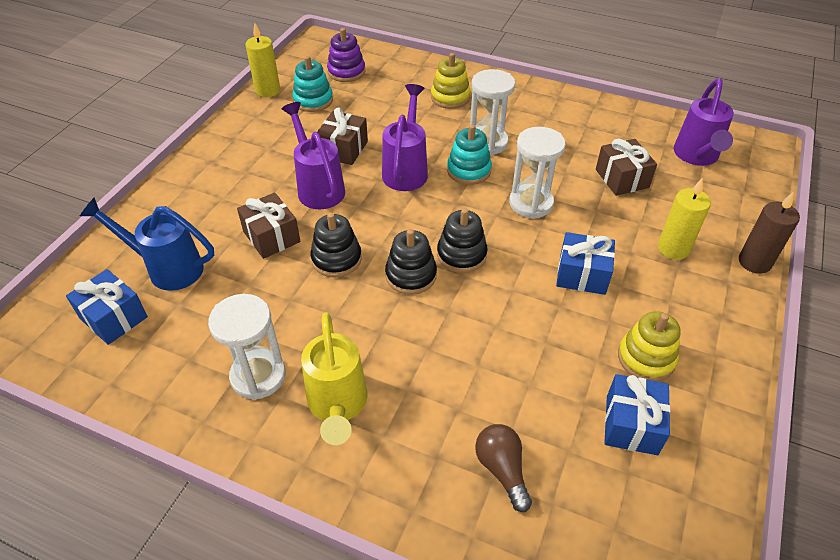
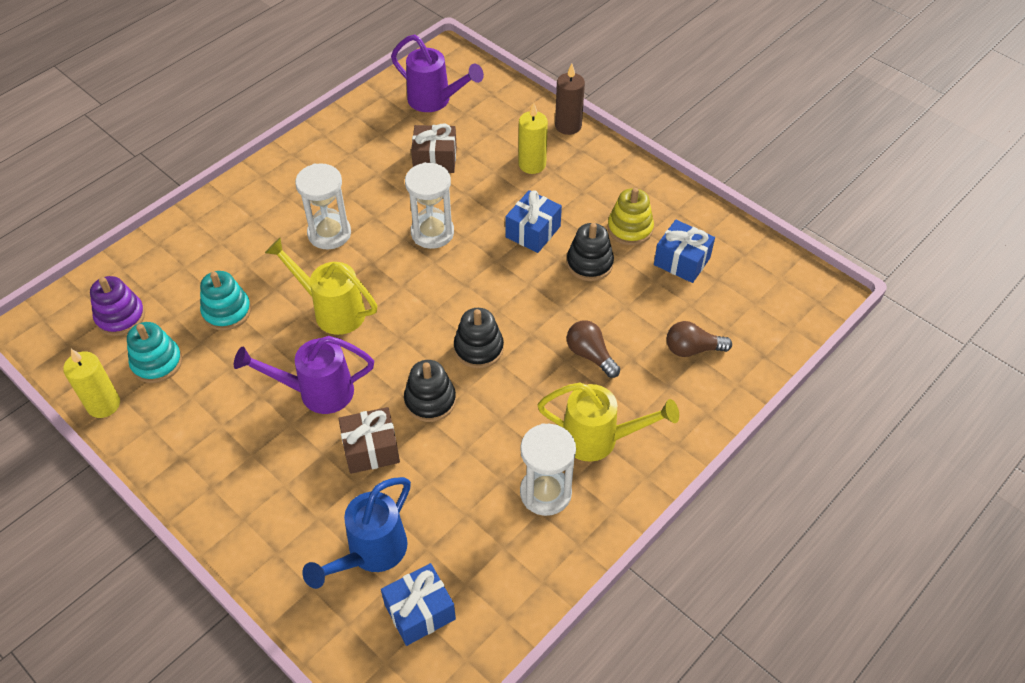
camera: 70 degrees left, 5 degrees up
brown gift [317,108,368,165] -> none
purple watering can [382,84,428,191] -> yellow watering can [265,238,377,335]
yellow stacking toy [431,53,471,109] -> none
black stacking toy [437,208,488,273] -> black stacking toy moved to [566,223,614,281]
turquoise stacking toy [447,125,492,185] -> turquoise stacking toy moved to [200,271,251,331]
none -> brown light bulb [567,320,620,378]

